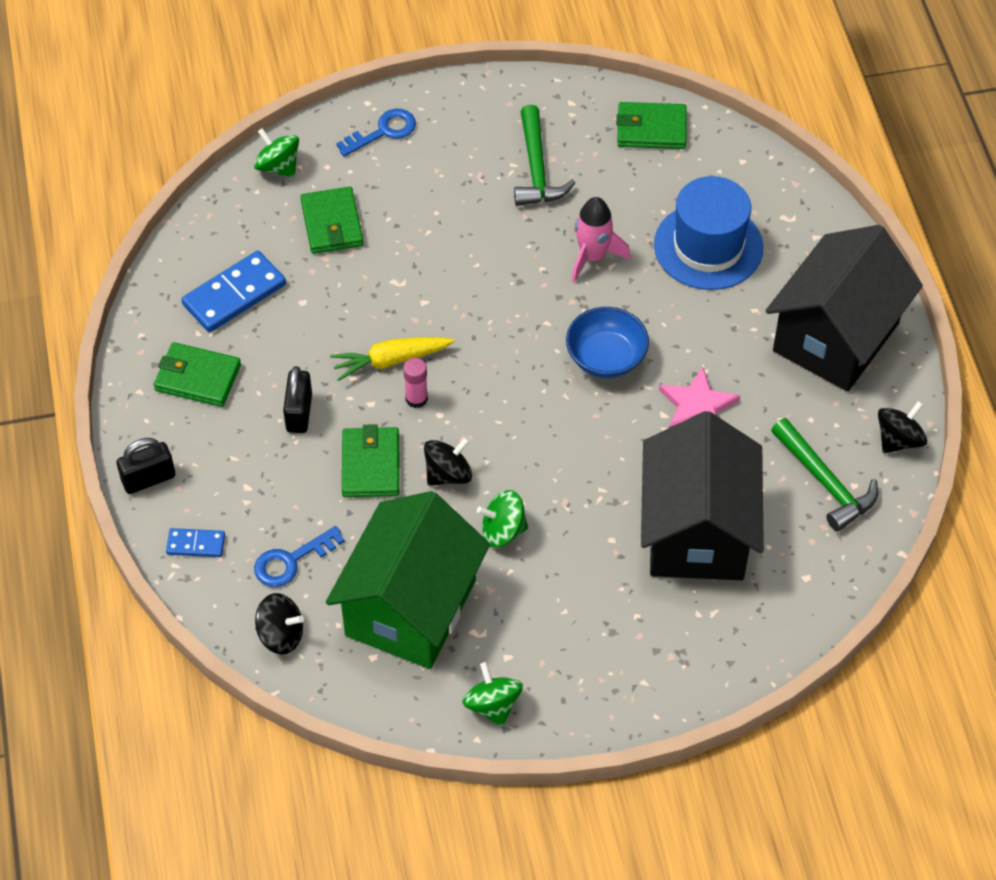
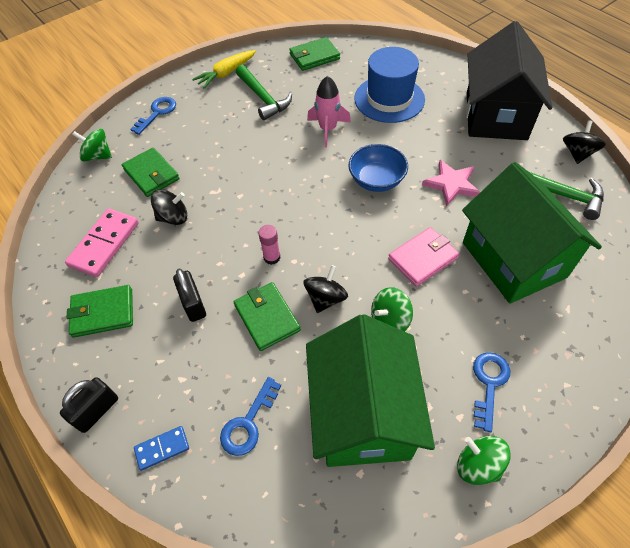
camera: 25 degrees left, 0 degrees up
blue domino [181,251,286,332] -> pink domino [65,208,139,277]
black spinning top [255,593,304,654] -> black spinning top moved to [151,189,187,225]
yellow carrot [330,337,454,381] -> yellow carrot moved to [192,50,256,88]
black house [641,411,764,580] -> green house [462,162,602,304]
none -> pink wallet [388,227,459,287]
none -> blue key [473,352,510,432]

